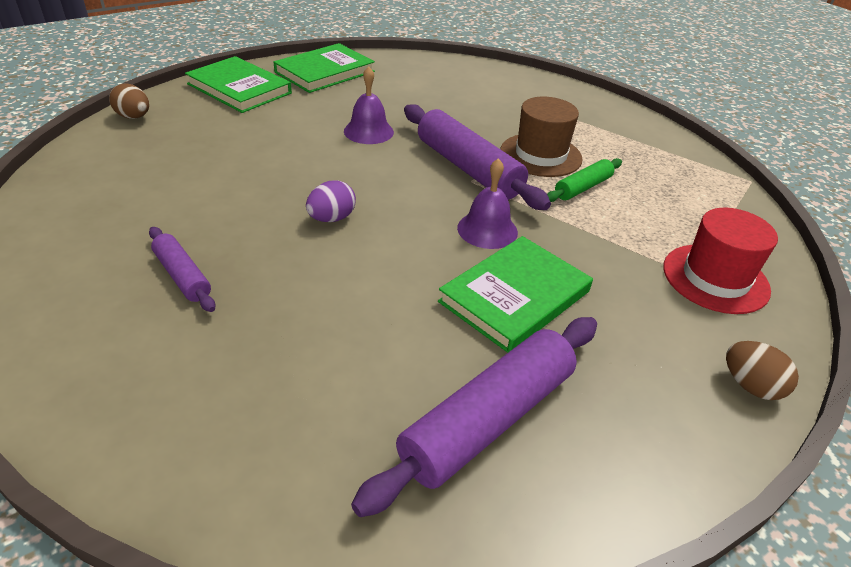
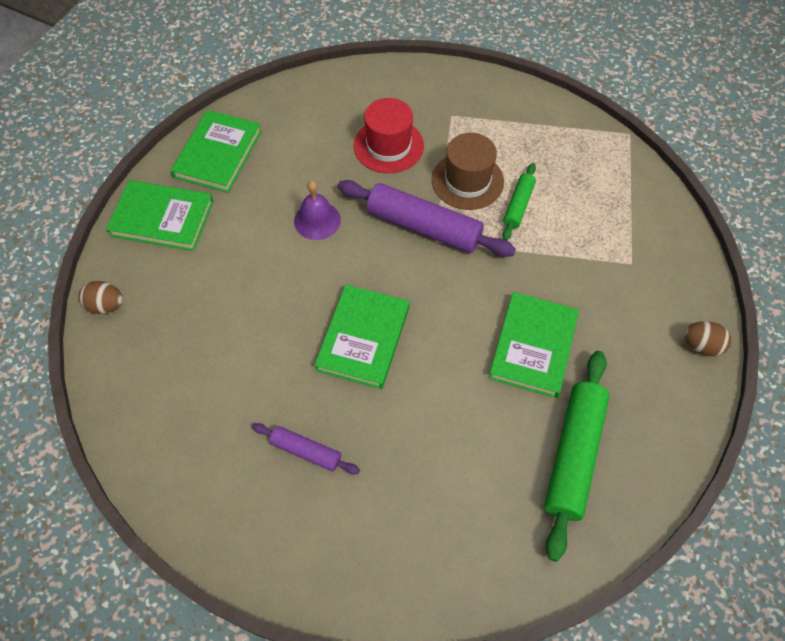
camera: 25 degrees left, 20 degrees up
purple egg [306,180,356,222] -> green book [314,285,410,389]
purple rolling pin [351,317,597,517] -> green rolling pin [544,351,610,562]
purple bell [457,158,518,249] -> none
red hat [663,208,778,314] -> red hat moved to [354,98,424,173]

